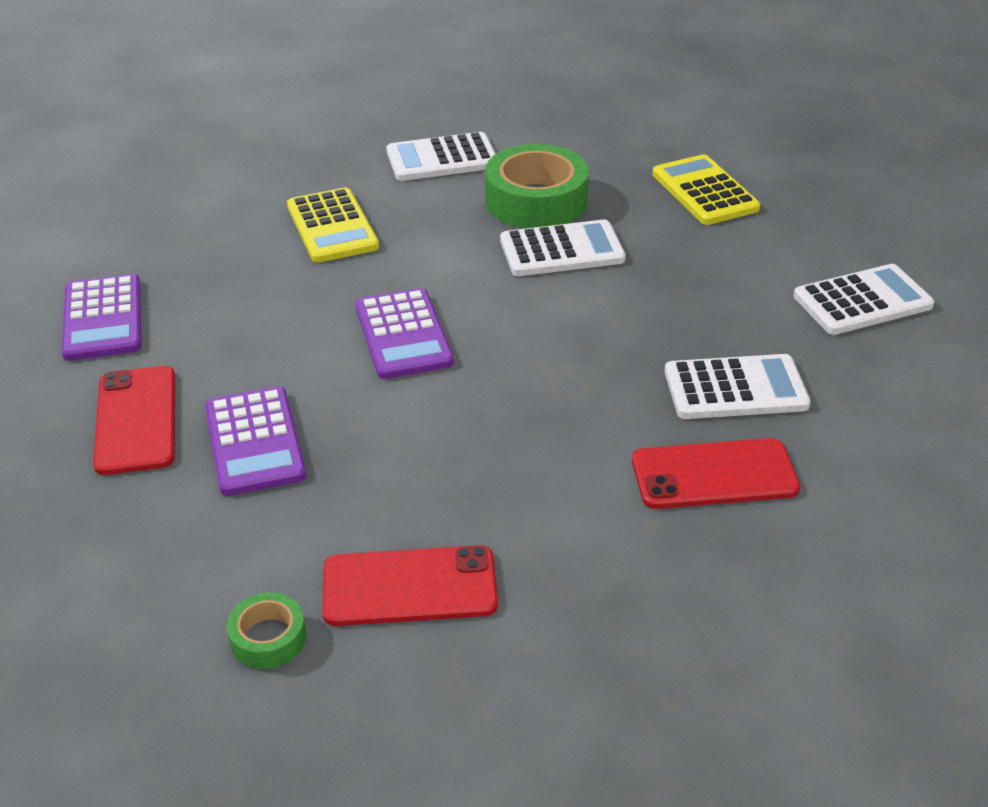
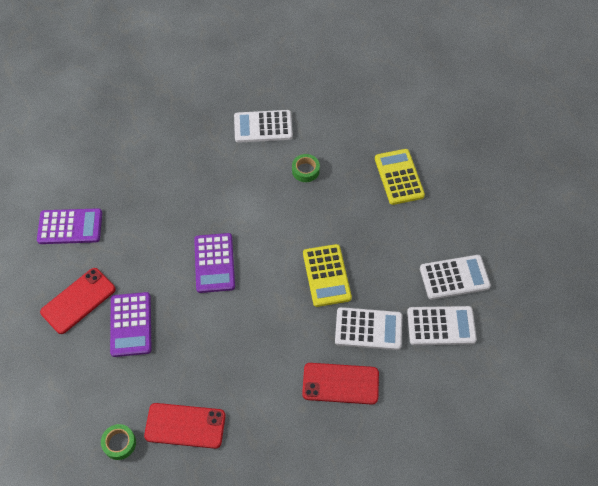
camera: 10 degrees right, 20 degrees up
purple calculator [61,274,142,361] -> purple calculator turned 90 degrees counterclockwise [37,208,102,244]
red phone [93,366,175,475] -> red phone turned 45 degrees clockwise [40,268,116,334]
yellow calculator [287,187,379,263] -> yellow calculator moved to [303,244,352,307]
green tape [485,144,589,229] -> green tape [292,154,320,182], size x0.50
white calculator [500,220,626,276] -> white calculator moved to [407,306,477,345]

